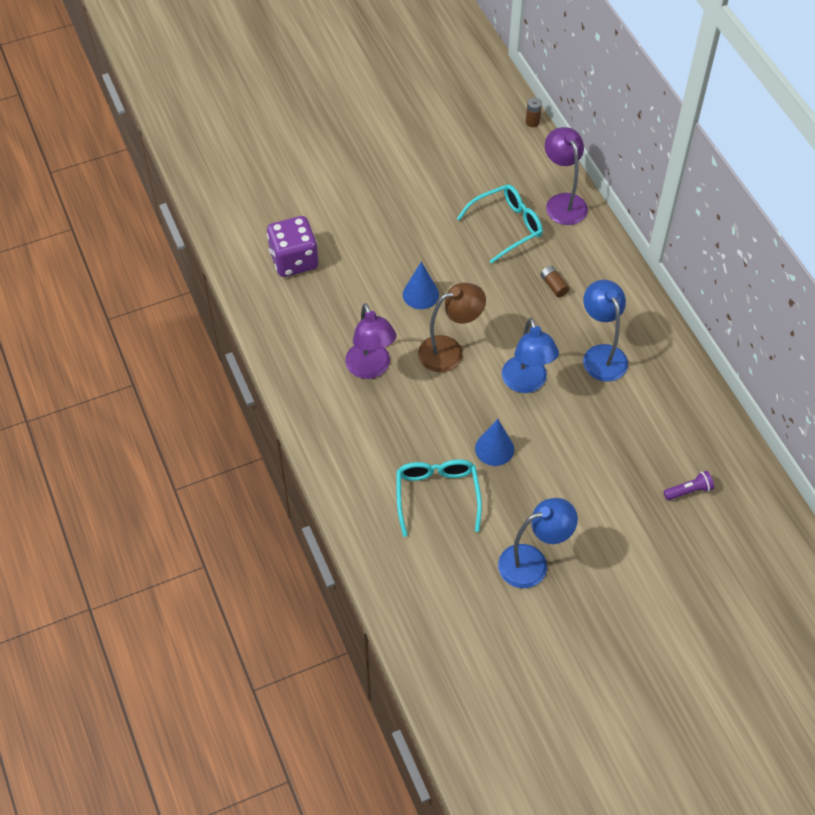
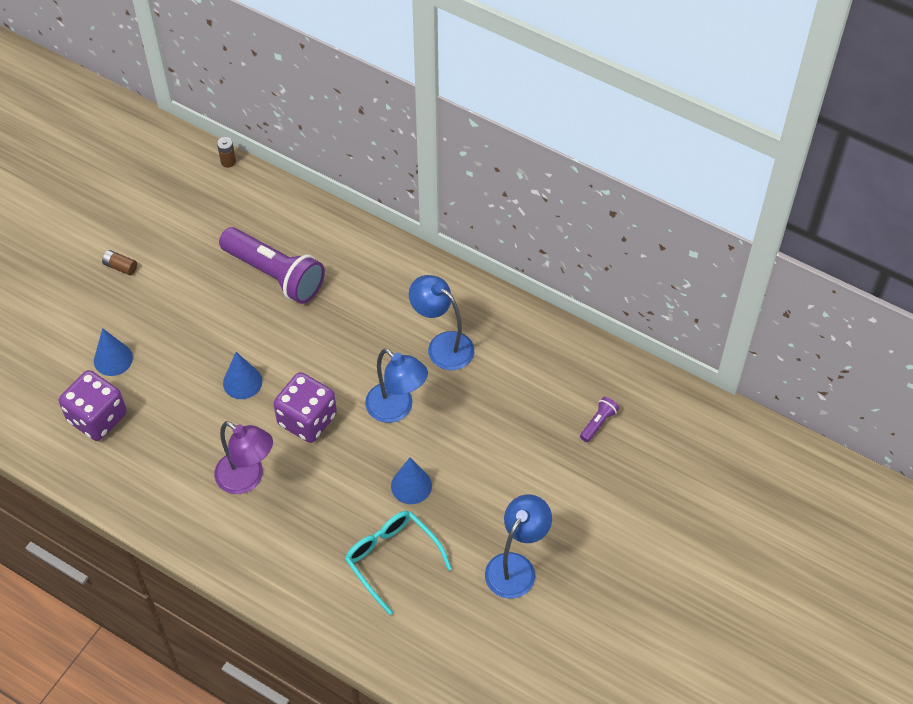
camera: 35 degrees left, 0 degrees up
brown lamp [418,283,486,372] -> purple dice [273,372,337,443]
turquoise glasses [457,184,543,264] -> purple flashlight [219,227,325,304]
brown battery [540,266,569,297] -> brown battery moved to [102,250,137,275]
purple lamp [545,127,588,225] -> none
none -> blue cone [94,328,133,376]

